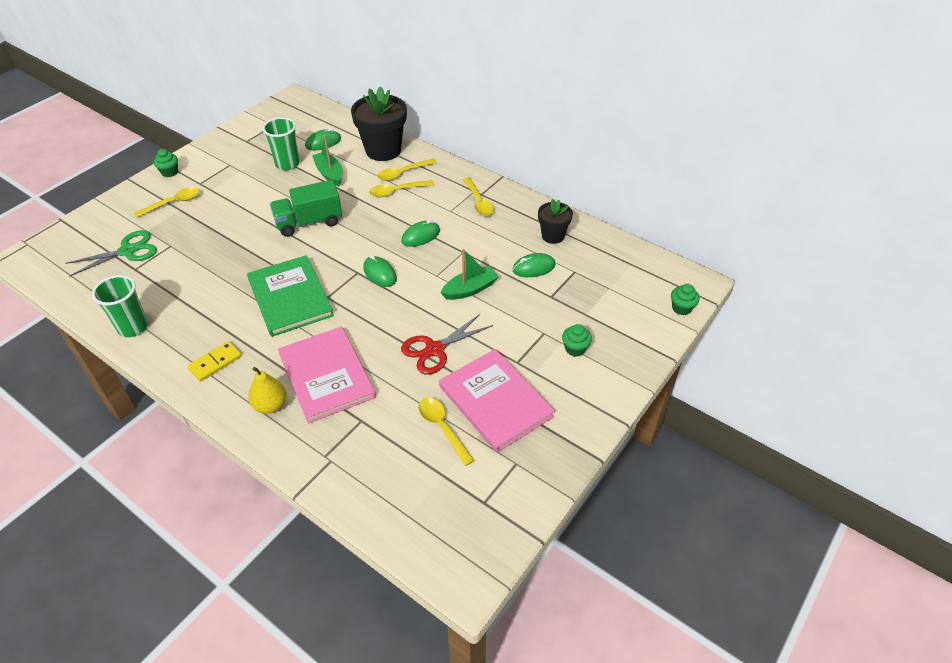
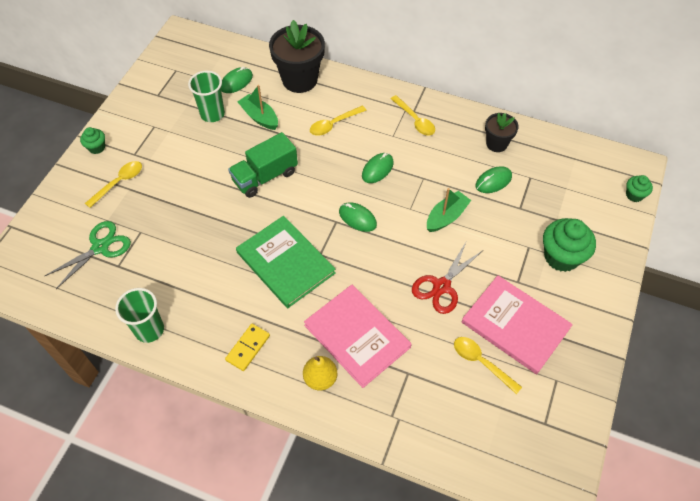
camera: 15 degrees left, 10 degrees up
yellow spoon [378,159,437,181] -> none
green cupcake [562,324,592,357] -> green cupcake [543,218,596,272], size x1.92

